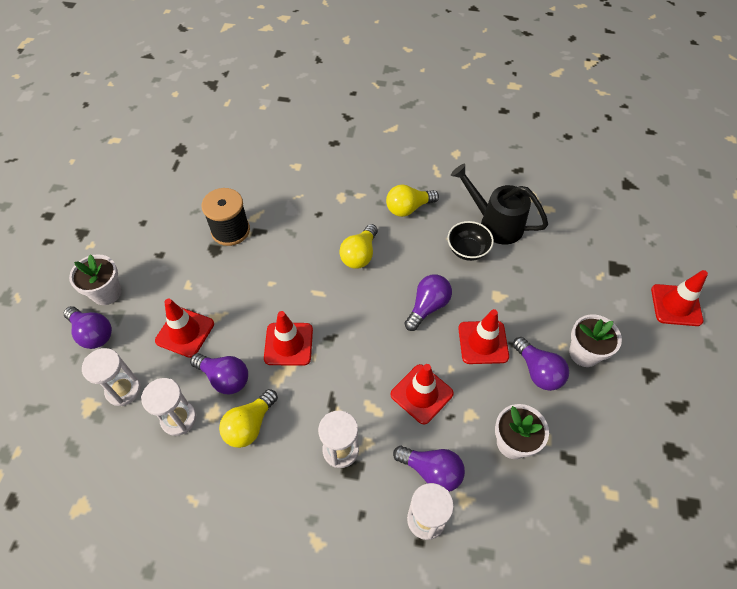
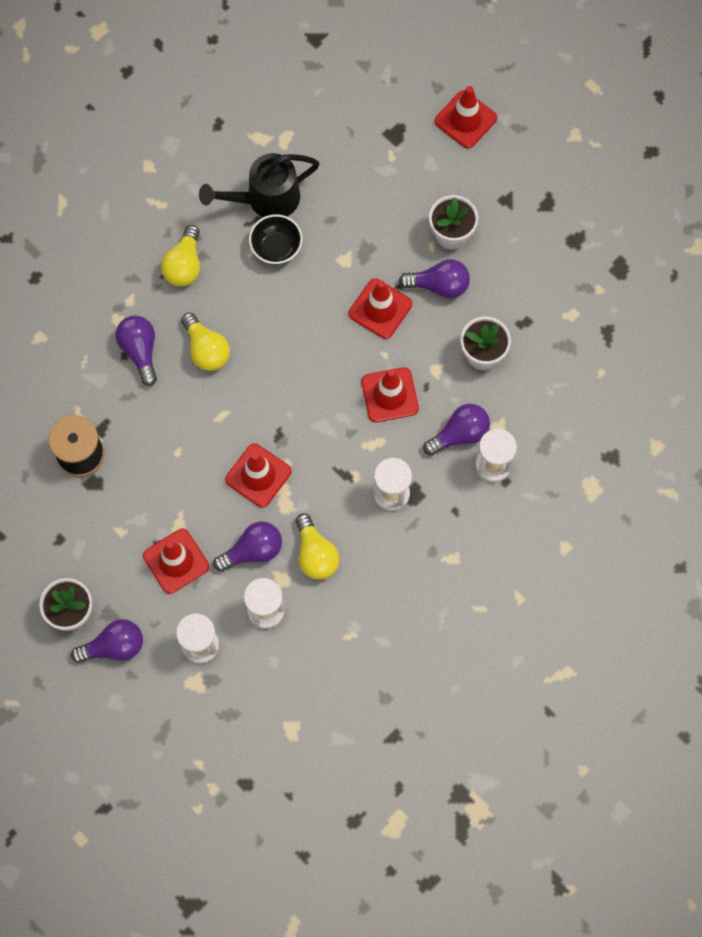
camera: 55 degrees left, 15 degrees up
purple light bulb [404,274,452,331] -> purple light bulb moved to [115,316,157,386]

